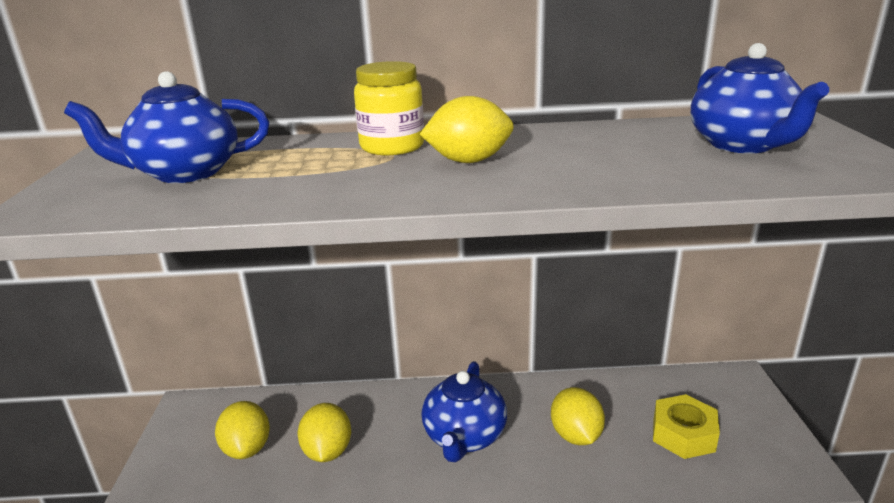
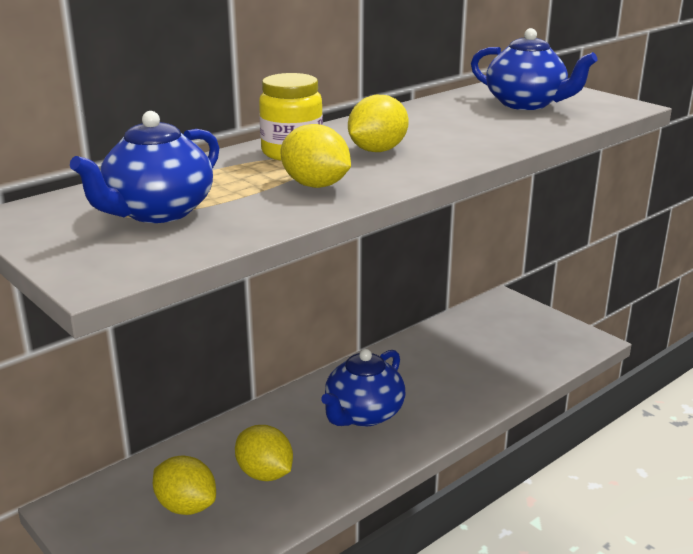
camera: 40 degrees left, 0 degrees up
blue teapot [422,361,507,462] -> blue teapot turned 60 degrees clockwise [321,349,406,427]
yellow lemon [551,387,605,445] -> yellow lemon moved to [281,124,351,188]
yellow nut [653,394,720,459] -> none

